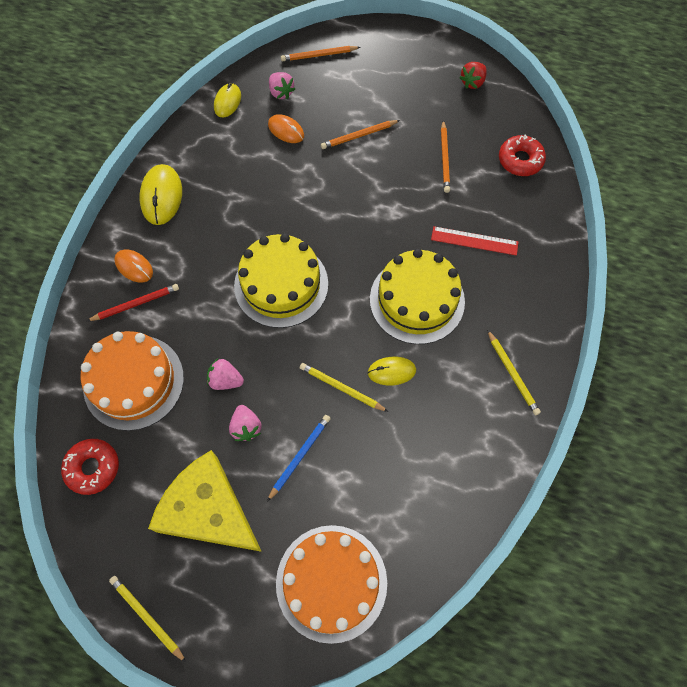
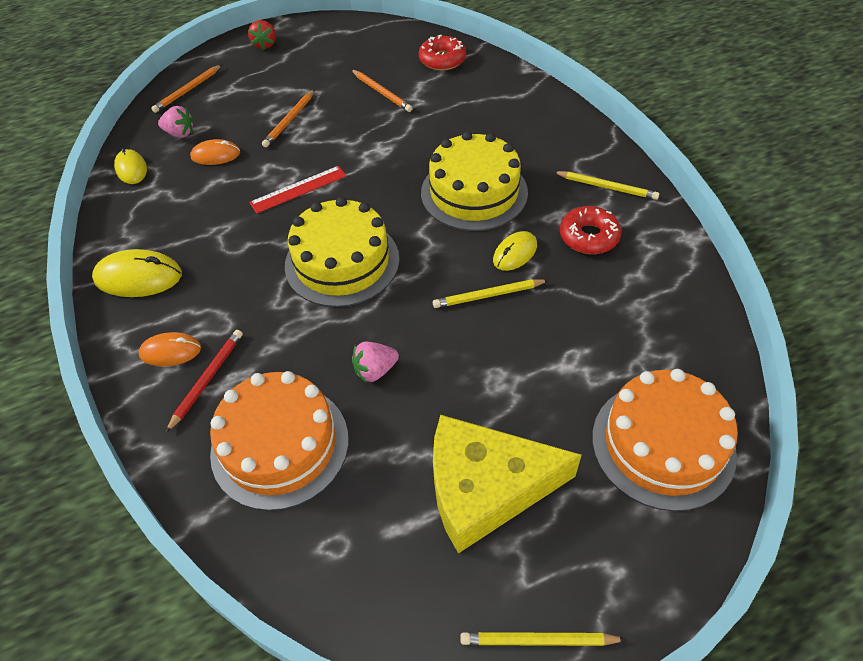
camera: 40 degrees left, 15 degrees down
red donut [61,439,119,495] -> red donut moved to [560,206,621,254]
yellow mouse [139,164,182,225] -> yellow mouse turned 45 degrees counterclockwise [92,249,182,297]
pink strawberry [229,405,261,441] -> none
blue pencil [267,415,331,502] -> none
red ruler [431,226,519,256] -> red ruler moved to [249,166,347,214]
red strawberry [459,62,487,89] -> red strawberry moved to [248,20,276,50]

